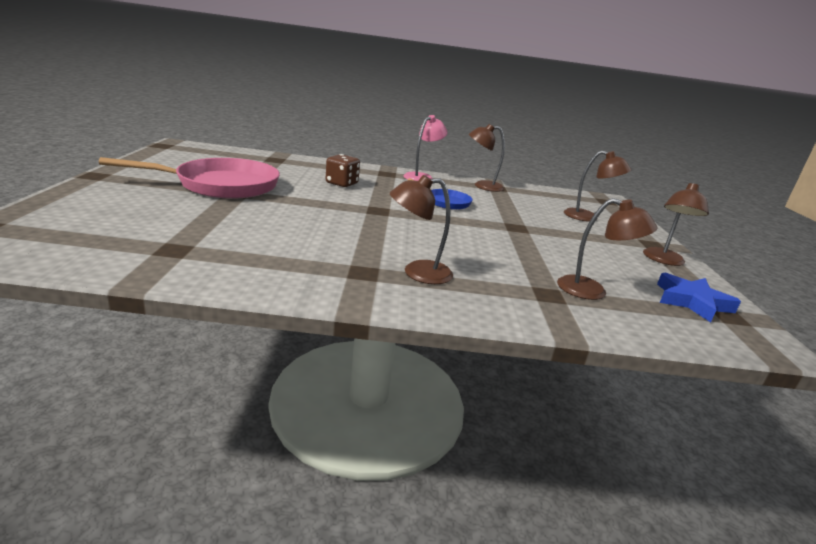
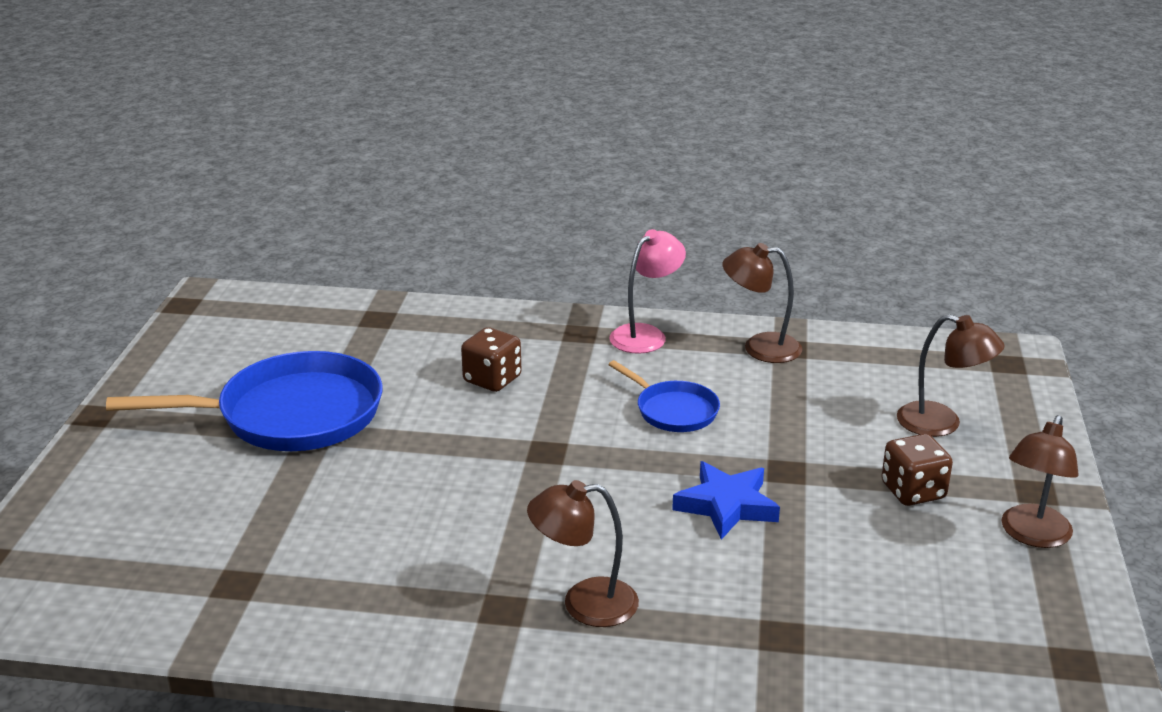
camera: 10 degrees right, 5 degrees up
pink pan [99,157,280,199] -> blue pan [106,351,383,451]
brown lamp [557,198,658,300] -> none
blue star [657,273,741,322] -> blue star moved to [672,461,780,540]
none -> brown dice [882,434,953,506]

